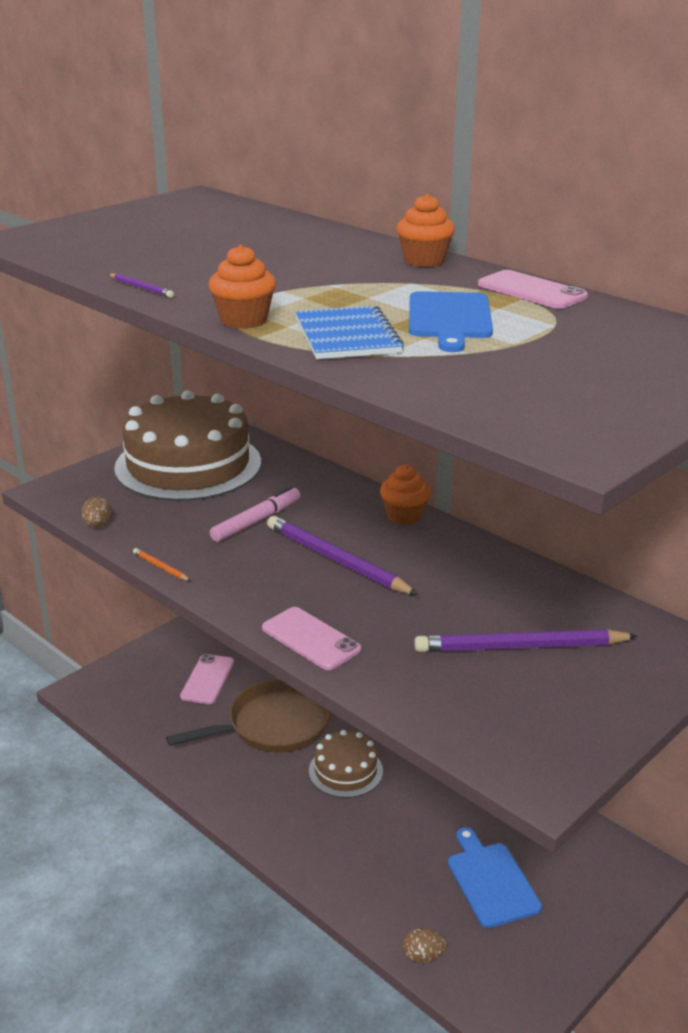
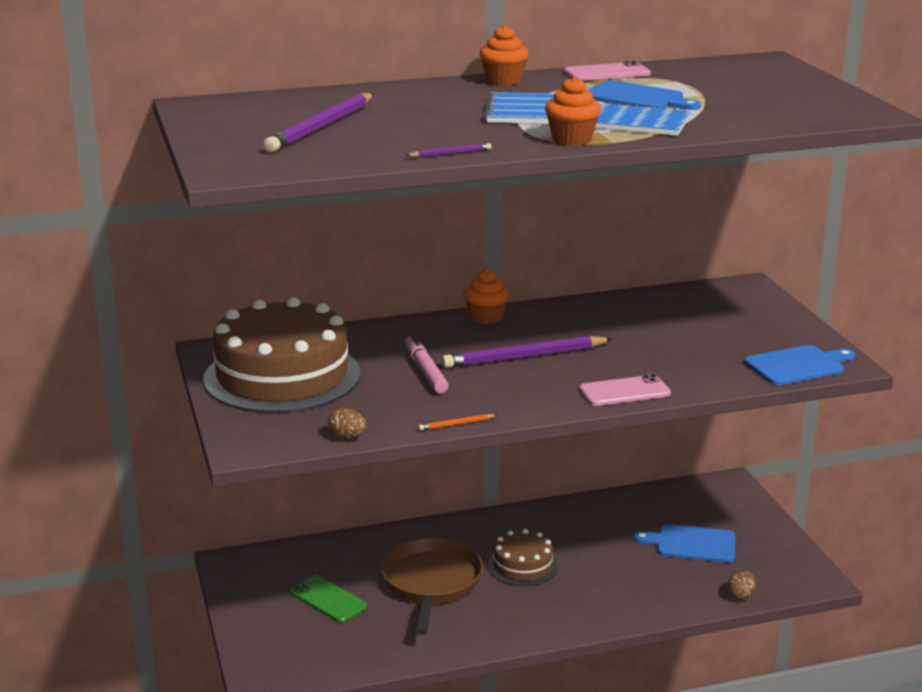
camera: 60 degrees left, 5 degrees down
pink phone [180,654,234,704] -> green phone [290,575,367,623]
purple pencil [414,629,638,652] -> purple pencil moved to [263,93,374,153]
none -> blue notebook [484,92,554,124]
none -> blue cutting board [745,345,855,385]

